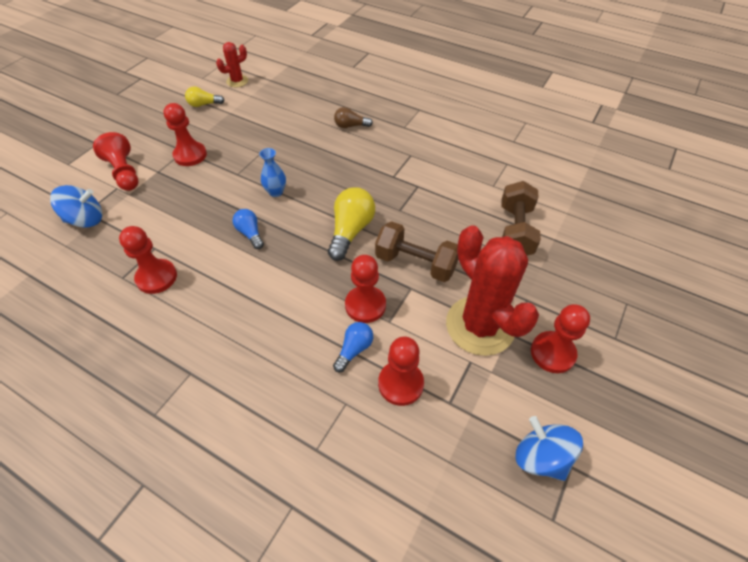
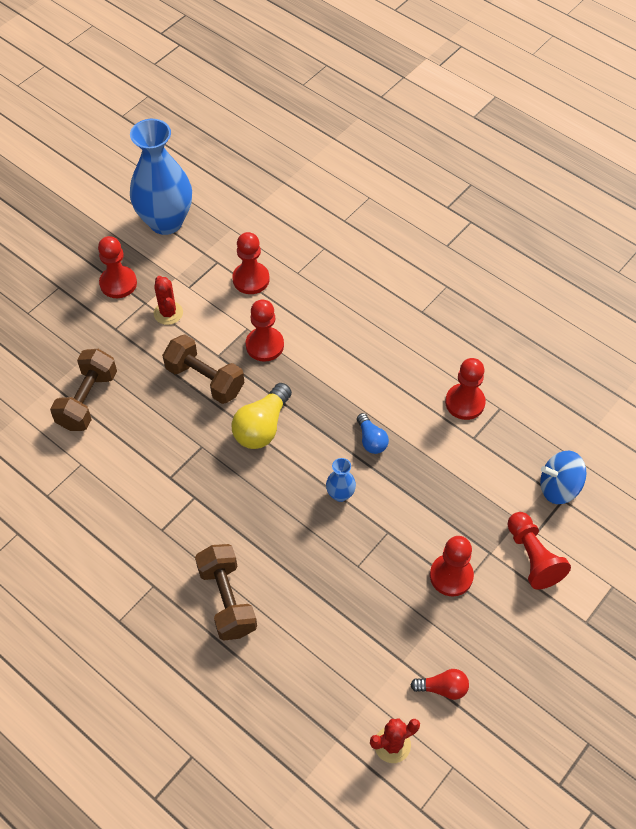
camera: 170 degrees left, 5 degrees up
yellow light bulb [185,86,225,107] -> red light bulb [410,669,469,700]
blue light bulb [333,322,373,372] -> none
brown light bulb [334,107,373,128] -> brown dumbbell [195,544,257,641]
red cactus [446,225,539,356] -> red cactus [154,276,183,325], size x0.48
blue spinning top [516,416,583,481] -> blue vase [130,119,192,235]

